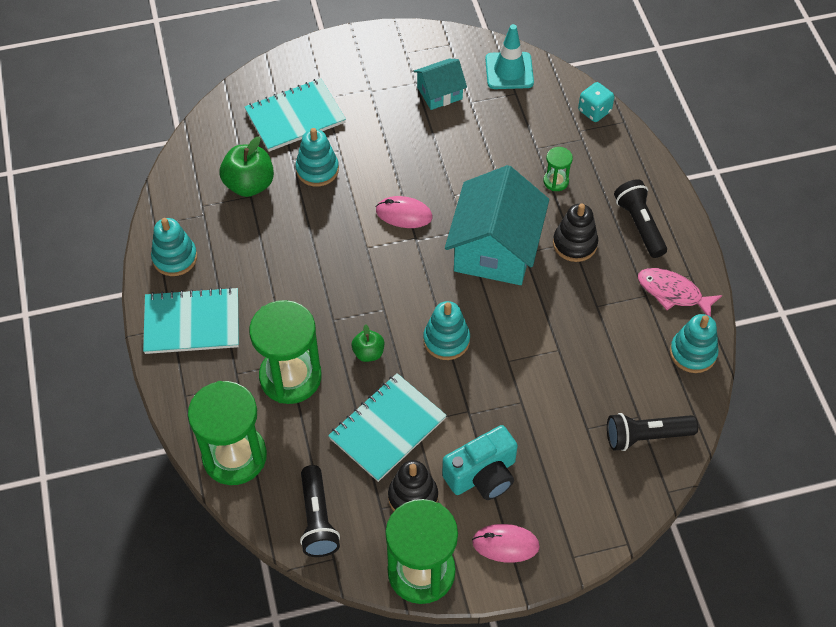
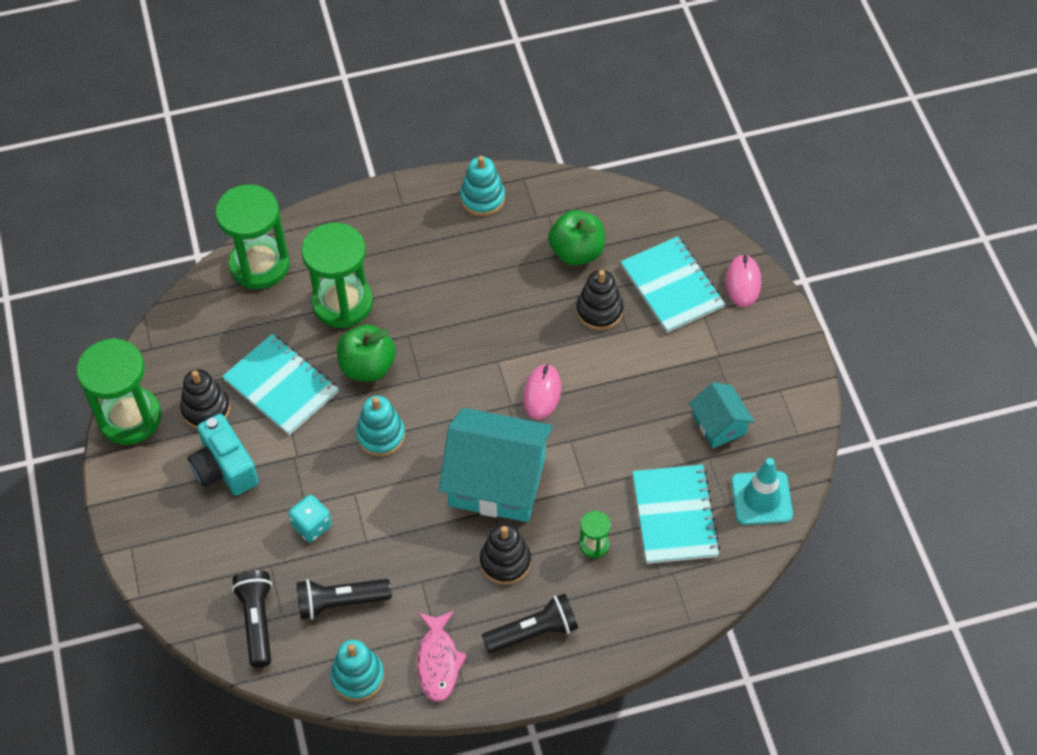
camera: 90 degrees right, 0 degrees up
turquoise notebook [143,287,239,354] -> turquoise notebook moved to [633,465,720,564]
turquoise stacking toy [295,128,339,187] -> black stacking toy [576,270,623,330]
black flashlight [300,465,340,557] -> black flashlight moved to [297,579,392,620]
green apple [352,324,384,362] -> green apple [337,324,396,382], size x1.76
pink mouse [472,524,540,563] -> pink mouse moved to [726,254,761,307]
turquoise dice [578,82,614,122] -> turquoise dice moved to [288,495,332,542]
pink fish [638,268,722,317] -> pink fish turned 150 degrees clockwise [417,611,467,702]

